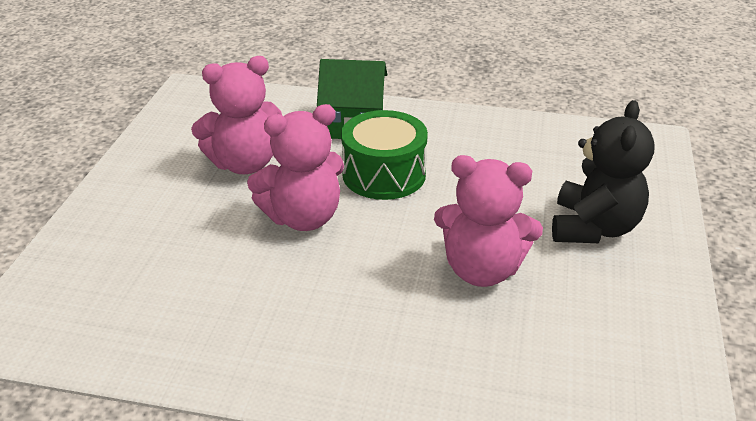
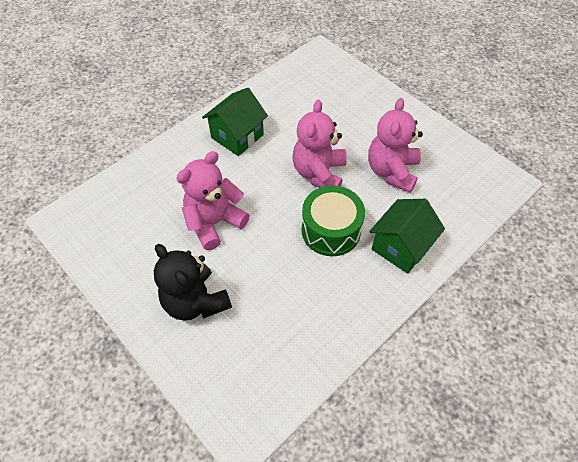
camera: 125 degrees right, 20 degrees up
none -> green house [202,88,268,156]

